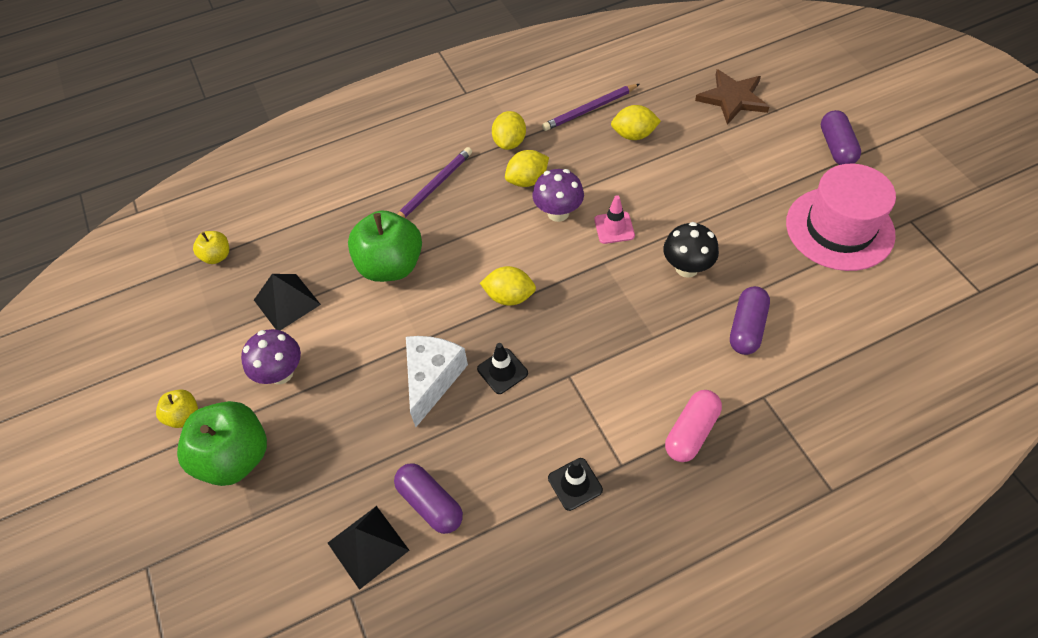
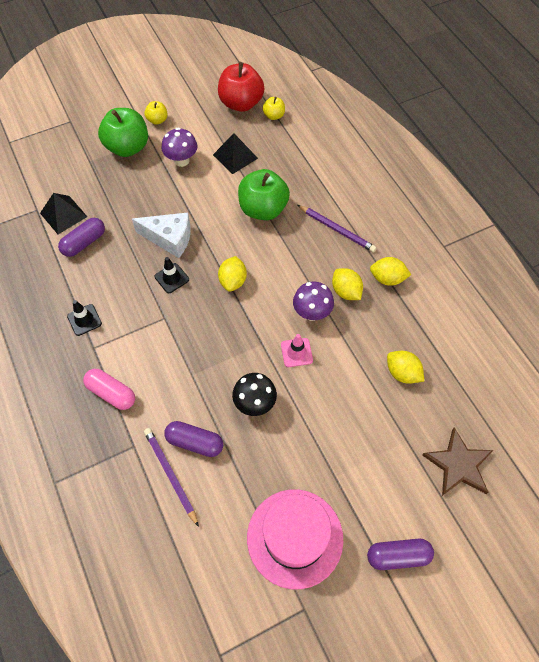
camera: 85 degrees right, 5 degrees up
purple pencil [542,84,639,131] -> purple pencil moved to [144,428,199,527]
yellow lemon [611,105,661,140] -> yellow lemon turned 45 degrees counterclockwise [387,351,424,384]
none -> red apple [218,62,264,112]

